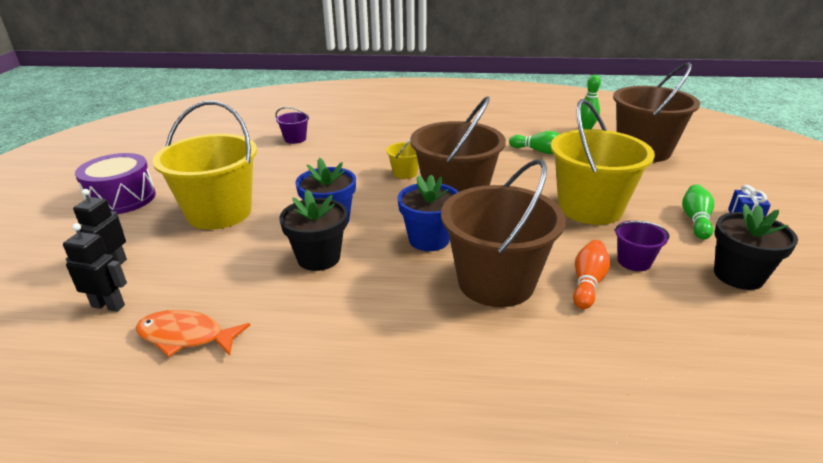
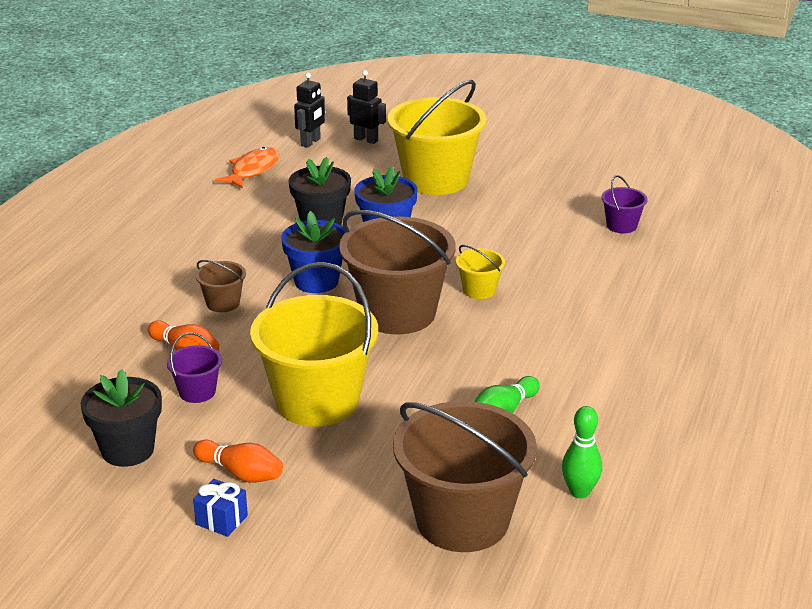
camera: 105 degrees right, 0 degrees up
purple drum [75,153,156,214] -> none
brown bucket [441,159,566,307] -> brown bucket [196,260,246,312], size x0.44
green bowling pin [682,184,714,239] -> orange bowling pin [193,439,283,483]

